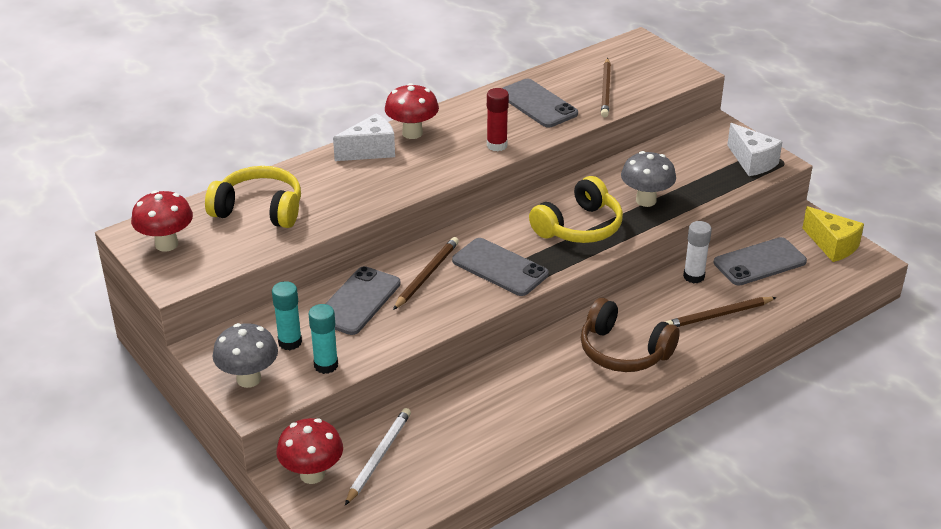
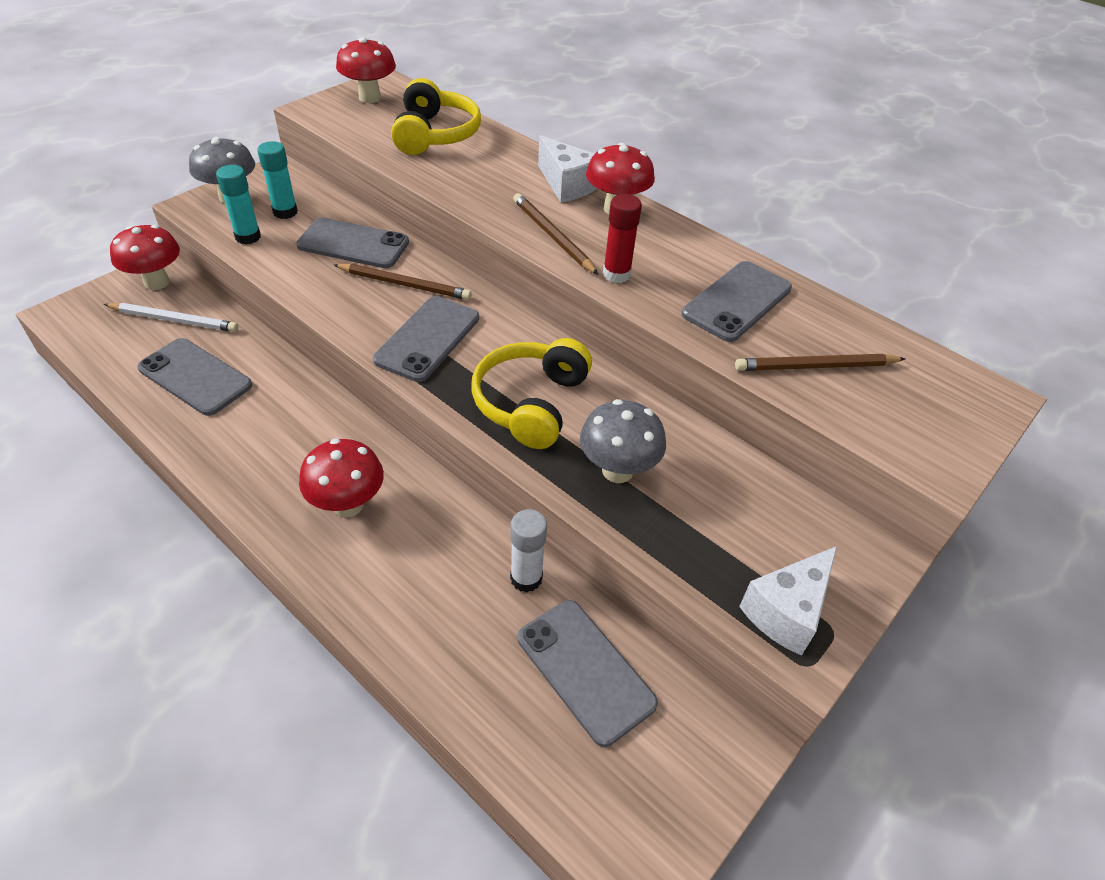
camera: 75 degrees right, 10 degrees up
yellow headphones [529,176,623,243] -> yellow headphones turned 75 degrees clockwise [471,338,592,449]
brown headphones [581,298,680,372] -> red mushroom [299,439,384,518]
brown pencil [666,297,777,327] -> brown pencil moved to [513,193,599,275]
yellow cheese [802,206,864,262] -> none
none -> grey phone [138,338,252,416]

